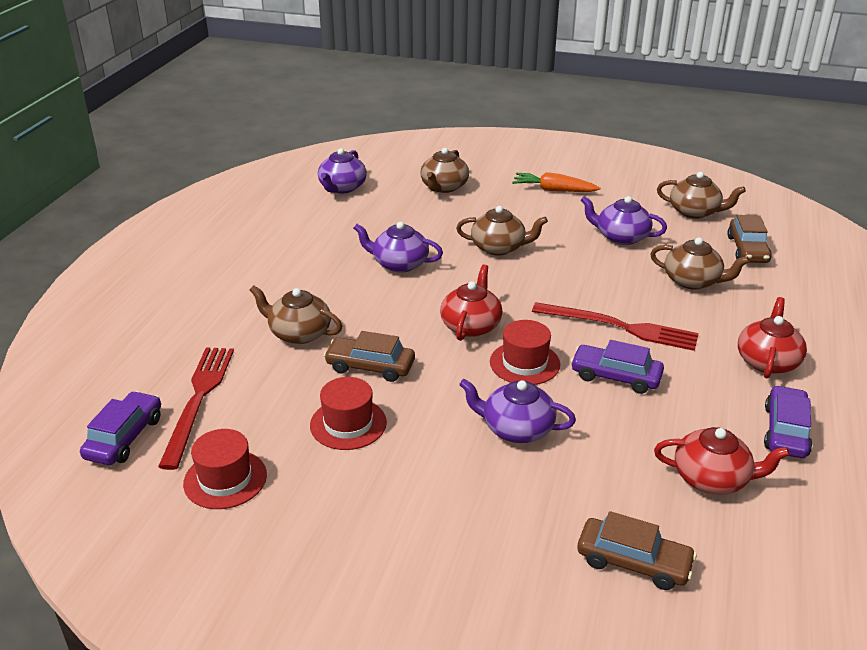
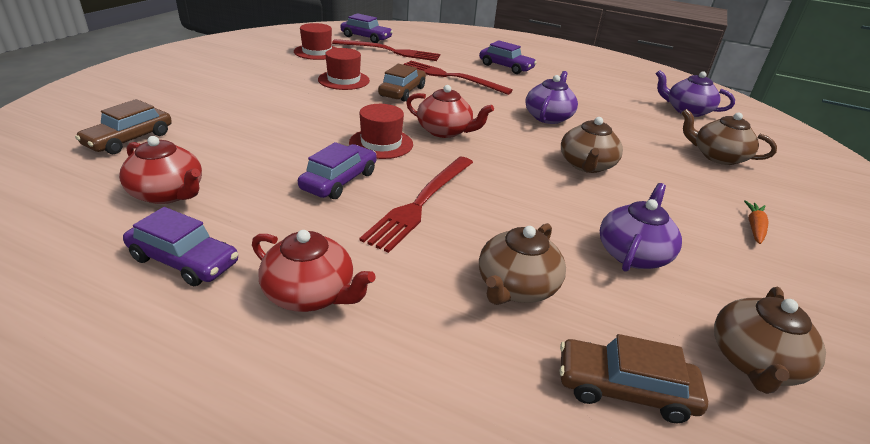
camera: 95 degrees right, 0 degrees up
brown teapot [249,285,342,344] -> red fork [404,61,513,95]
purple teapot [459,379,576,443] -> none
orange carrot [512,172,600,192] -> orange carrot [744,200,769,244], size x0.64
red teapot [654,427,790,495] -> red teapot turned 75 degrees counterclockwise [119,136,202,204]
none -> purple car [479,40,537,74]

